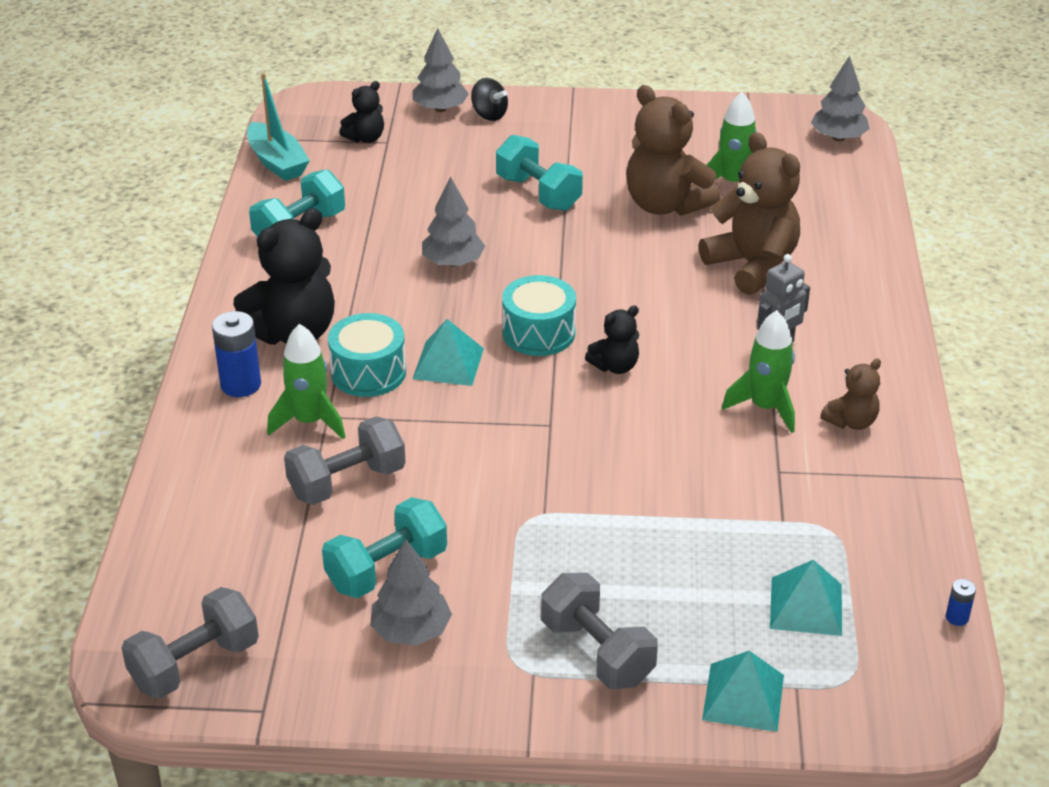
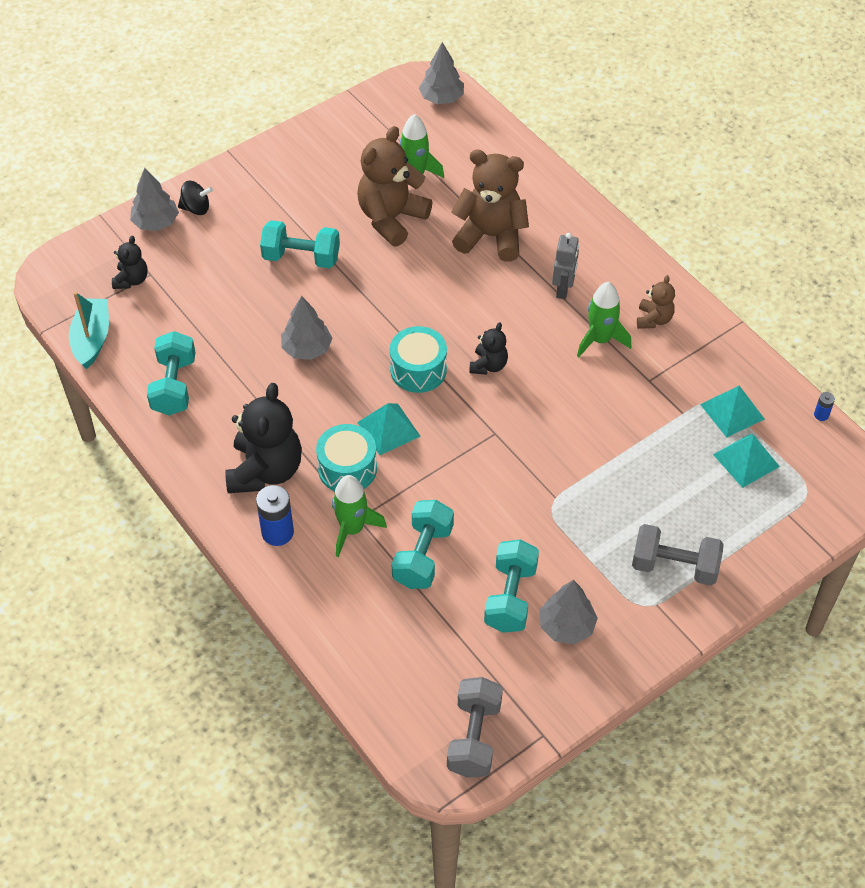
camera: 40 degrees left, 15 degrees up
turquoise boat [247,73,310,181] -> turquoise boat turned 105 degrees counterclockwise [69,292,109,369]
grey dumbbell [284,416,406,505] -> turquoise dumbbell [392,500,454,589]
brown teddy bear [626,85,720,216] -> brown teddy bear turned 120 degrees clockwise [357,126,432,246]
turquoise pyramid [702,651,784,732] -> turquoise pyramid moved to [700,386,765,438]

